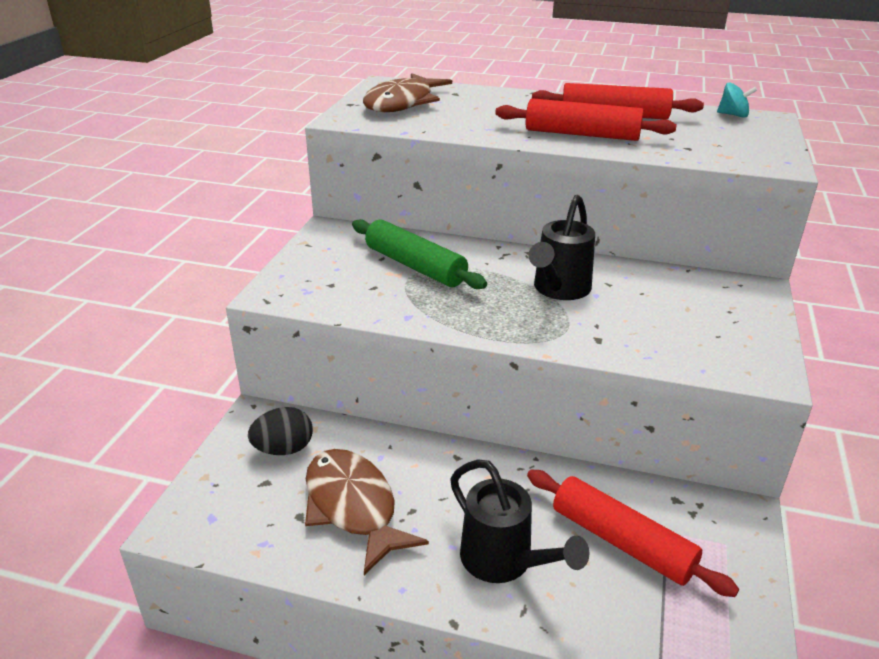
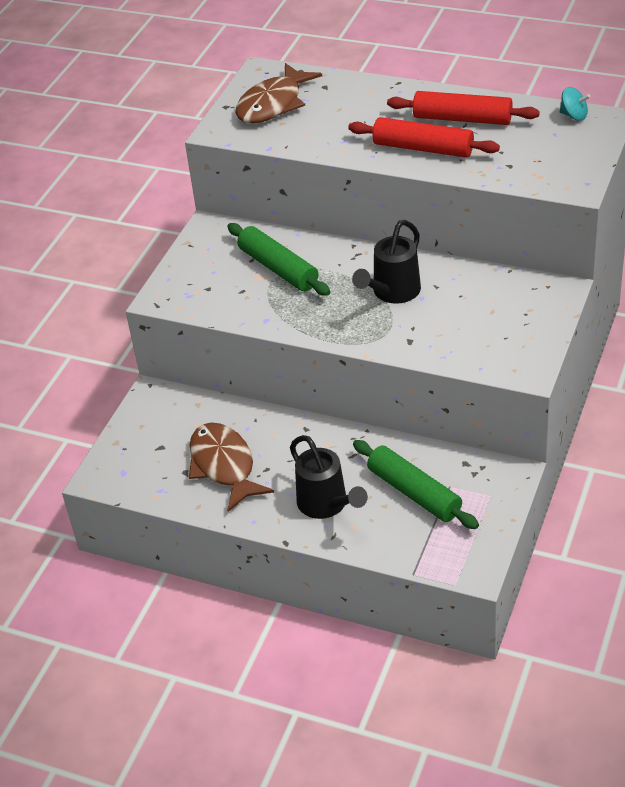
camera: 10 degrees right, 10 degrees up
black egg [248,407,313,455] -> none
red rolling pin [527,470,739,597] -> green rolling pin [353,440,479,529]

